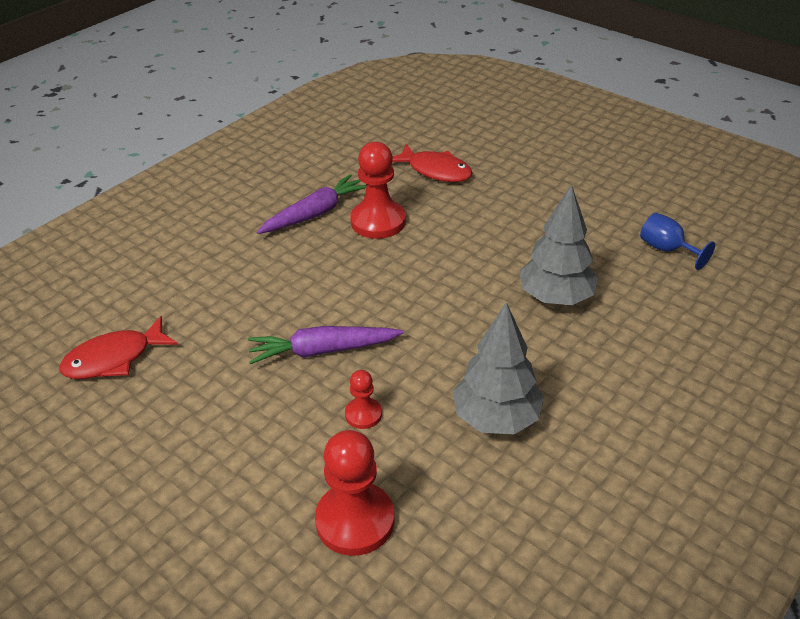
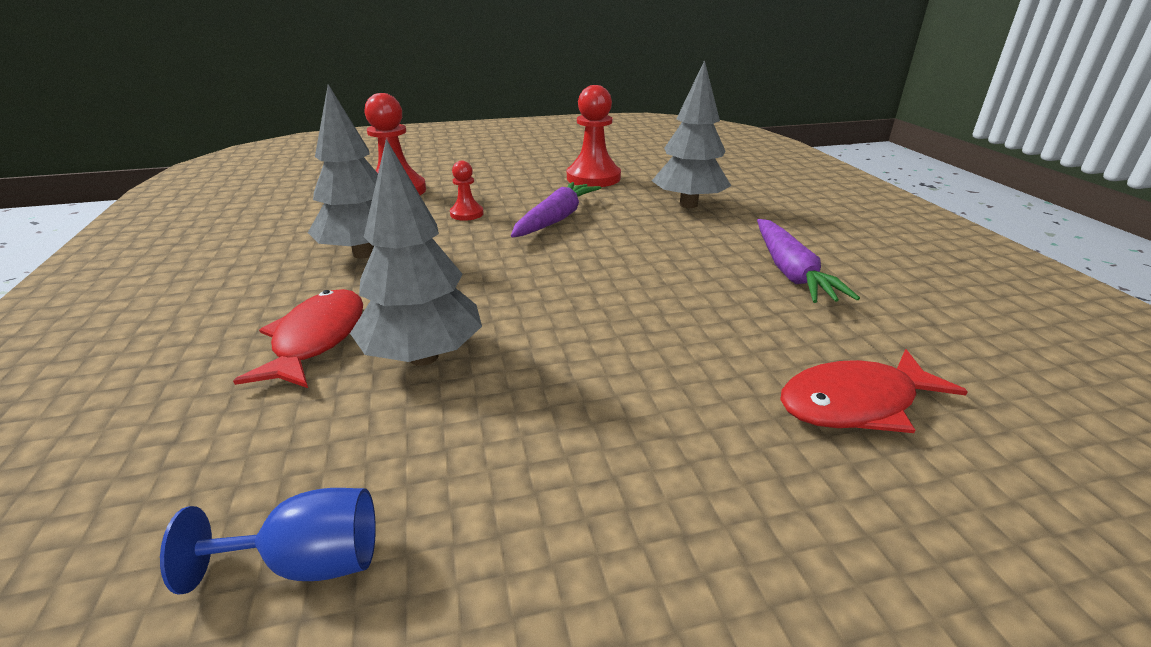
camera: 125 degrees right, 10 degrees down
red fish [59,316,178,379] -> red fish moved to [233,289,363,388]
red pawn [350,142,406,239] -> red pawn moved to [567,85,621,187]
none -> grey tree [652,60,731,208]

